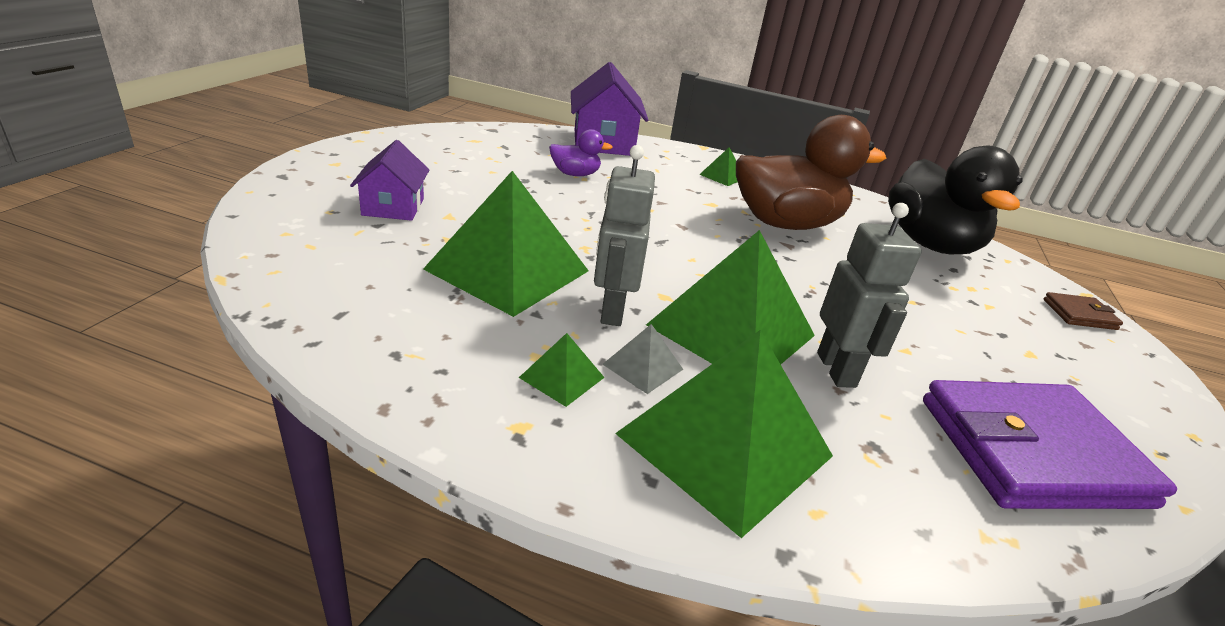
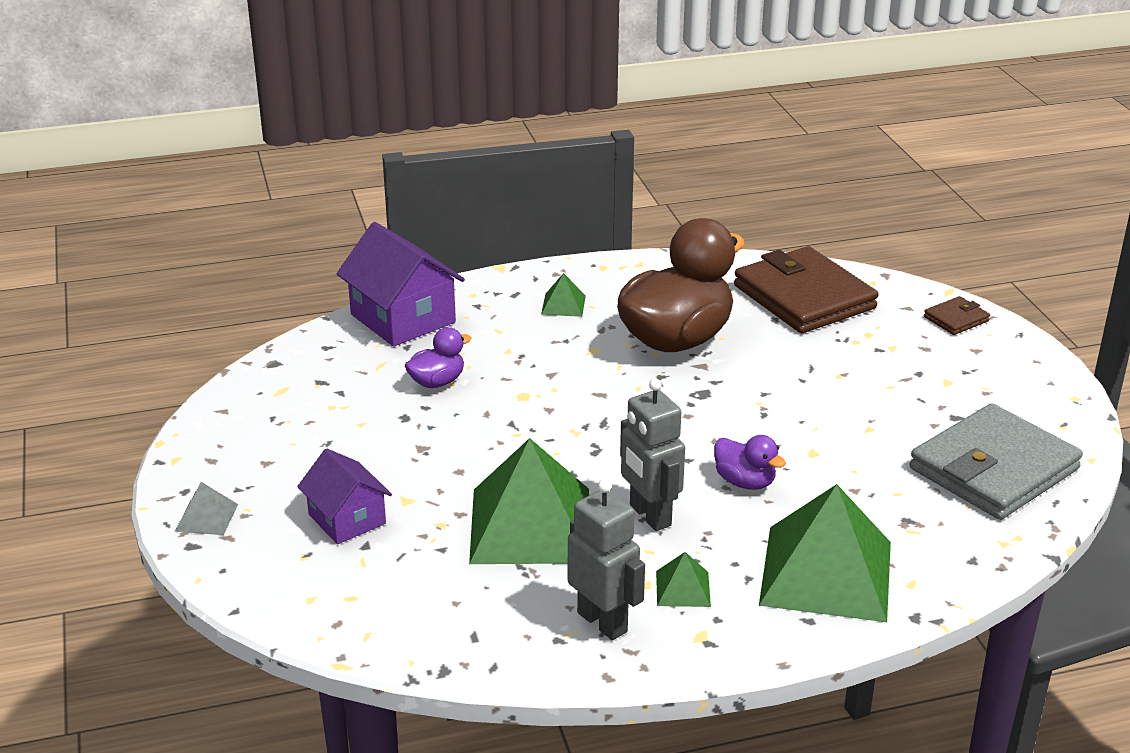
camera: 30 degrees left, 0 degrees up
grey pyramid [602,324,683,394] -> grey pyramid moved to [175,482,238,535]
green pyramid [646,230,815,364] -> purple duck [714,435,786,490]
grey robot [817,203,922,388] -> grey robot moved to [568,479,645,640]
black duck [888,145,1023,254] -> brown wallet [734,246,879,333]
purple wallet [923,380,1177,509] -> grey wallet [910,403,1083,520]

